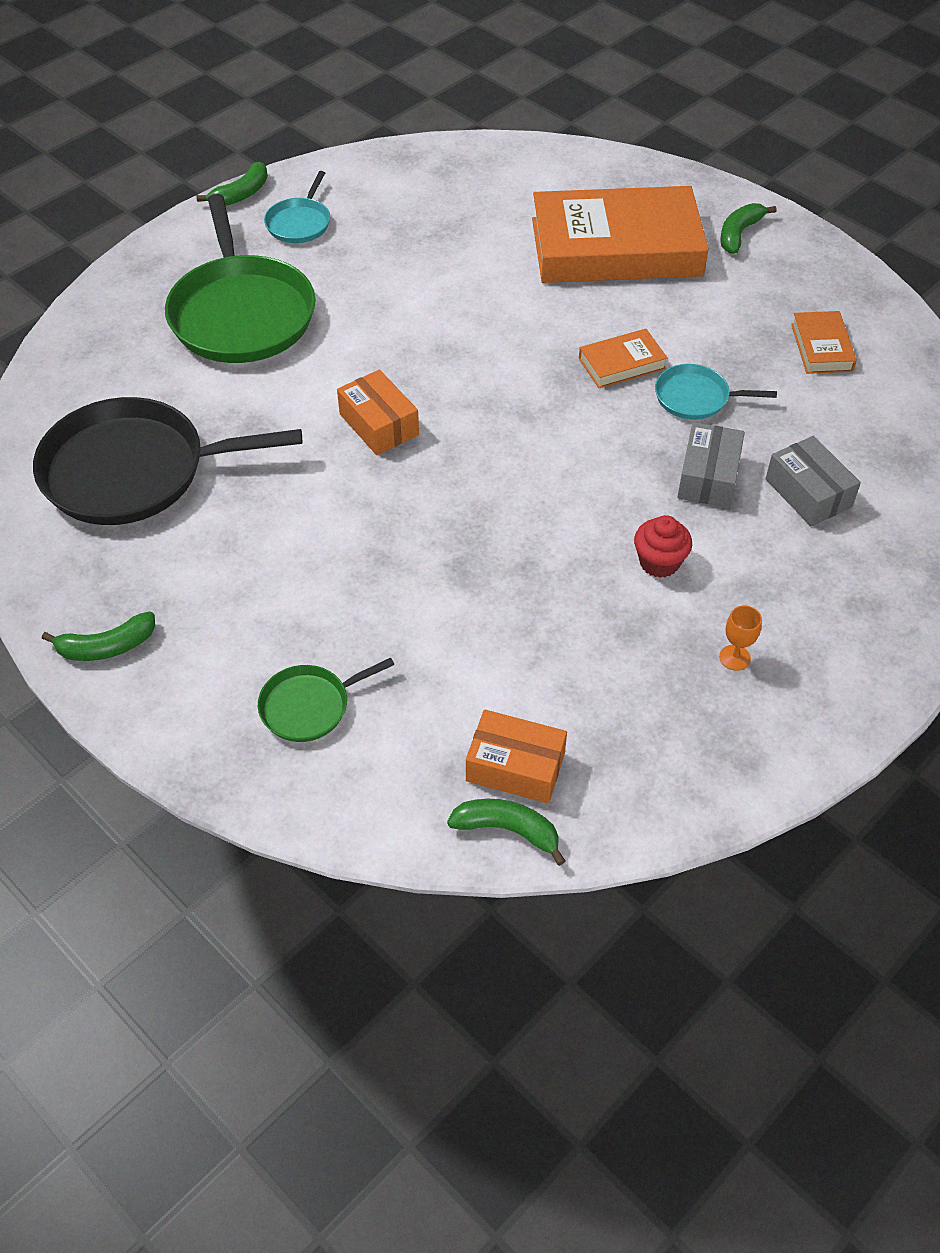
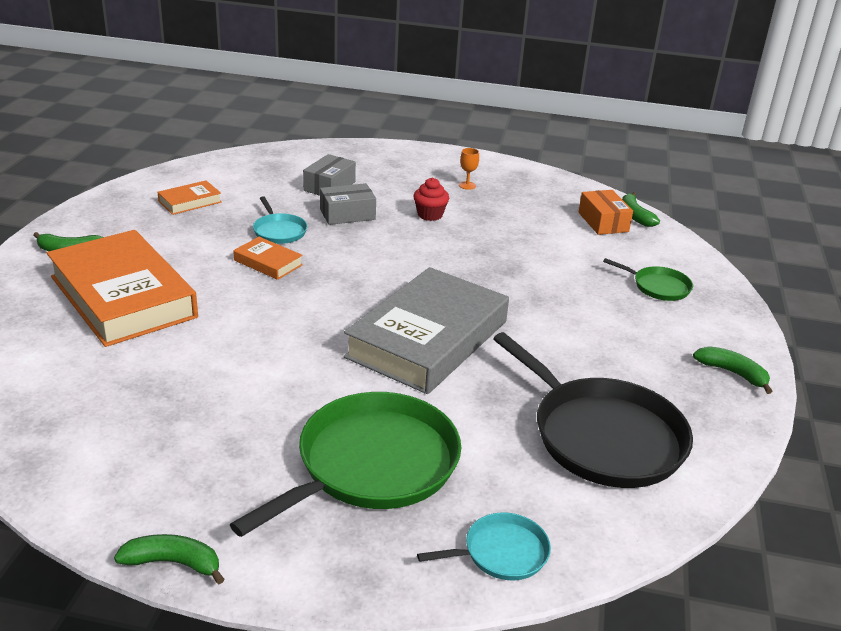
camera: 125 degrees left, 20 degrees down
turquoise pan [264,171,330,243] -> turquoise pan moved to [417,512,551,580]
orange box [337,369,419,455] -> grey book [344,267,509,394]

